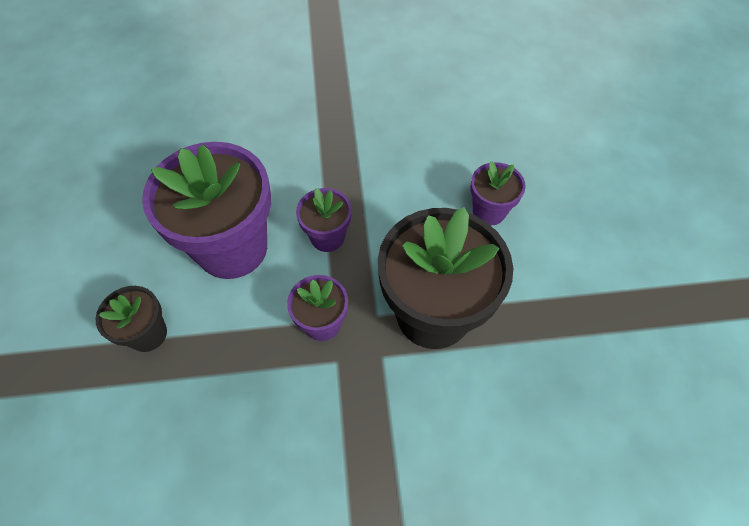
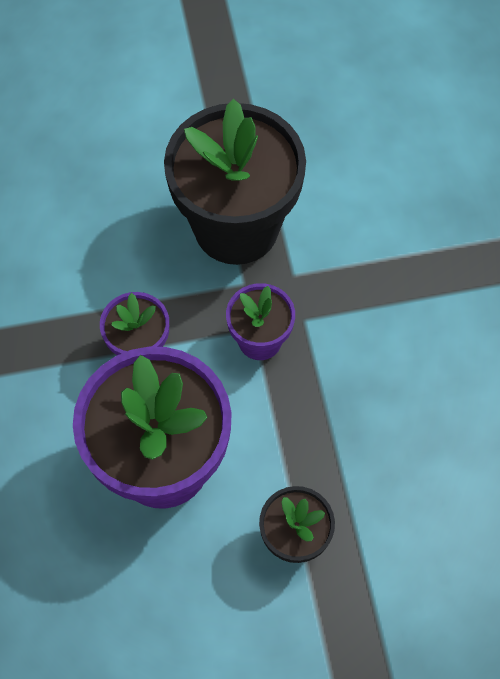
camera: 95 degrees left, 5 degrees up
purple flower pot [470,161,526,226] -> none

